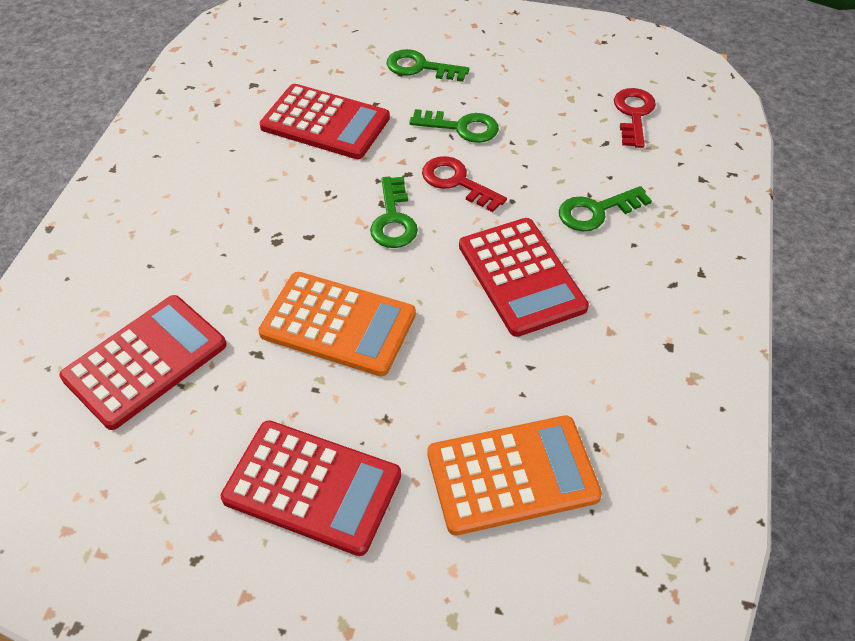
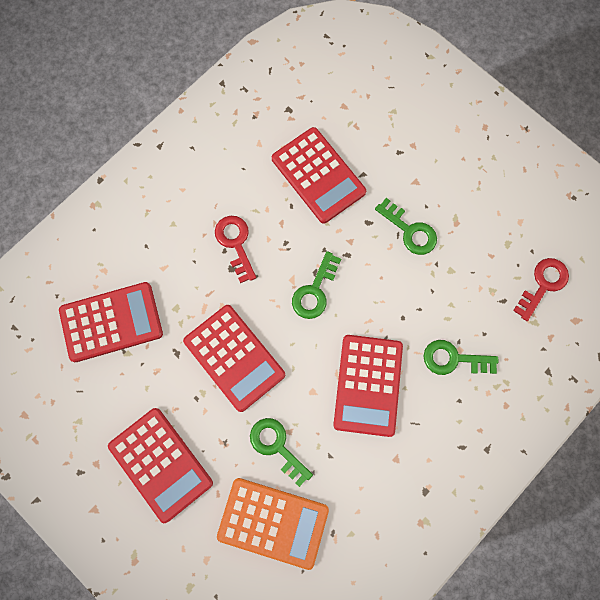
camera: 30 degrees right, 25 degrees up
orange calculator [258,272,416,376] -> red calculator [183,305,285,412]
green key [386,49,469,82] -> green key moved to [250,418,313,487]
red key [422,156,507,212] -> red key moved to [215,216,256,283]

